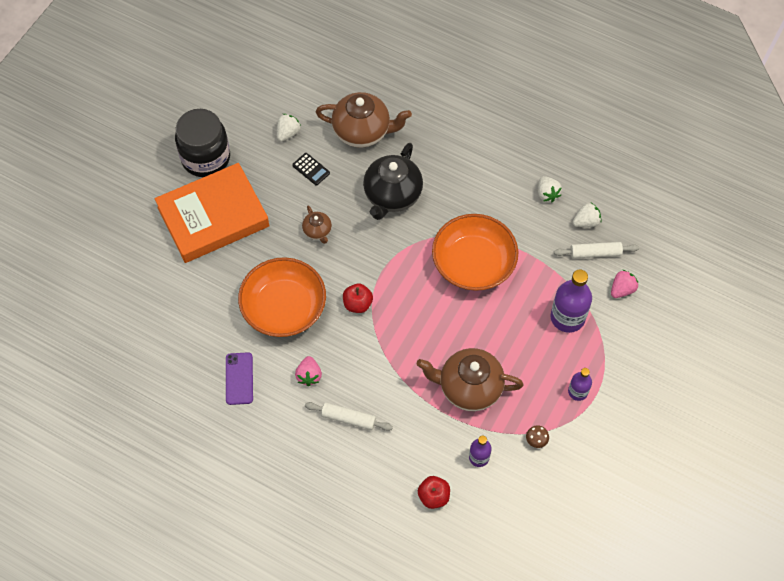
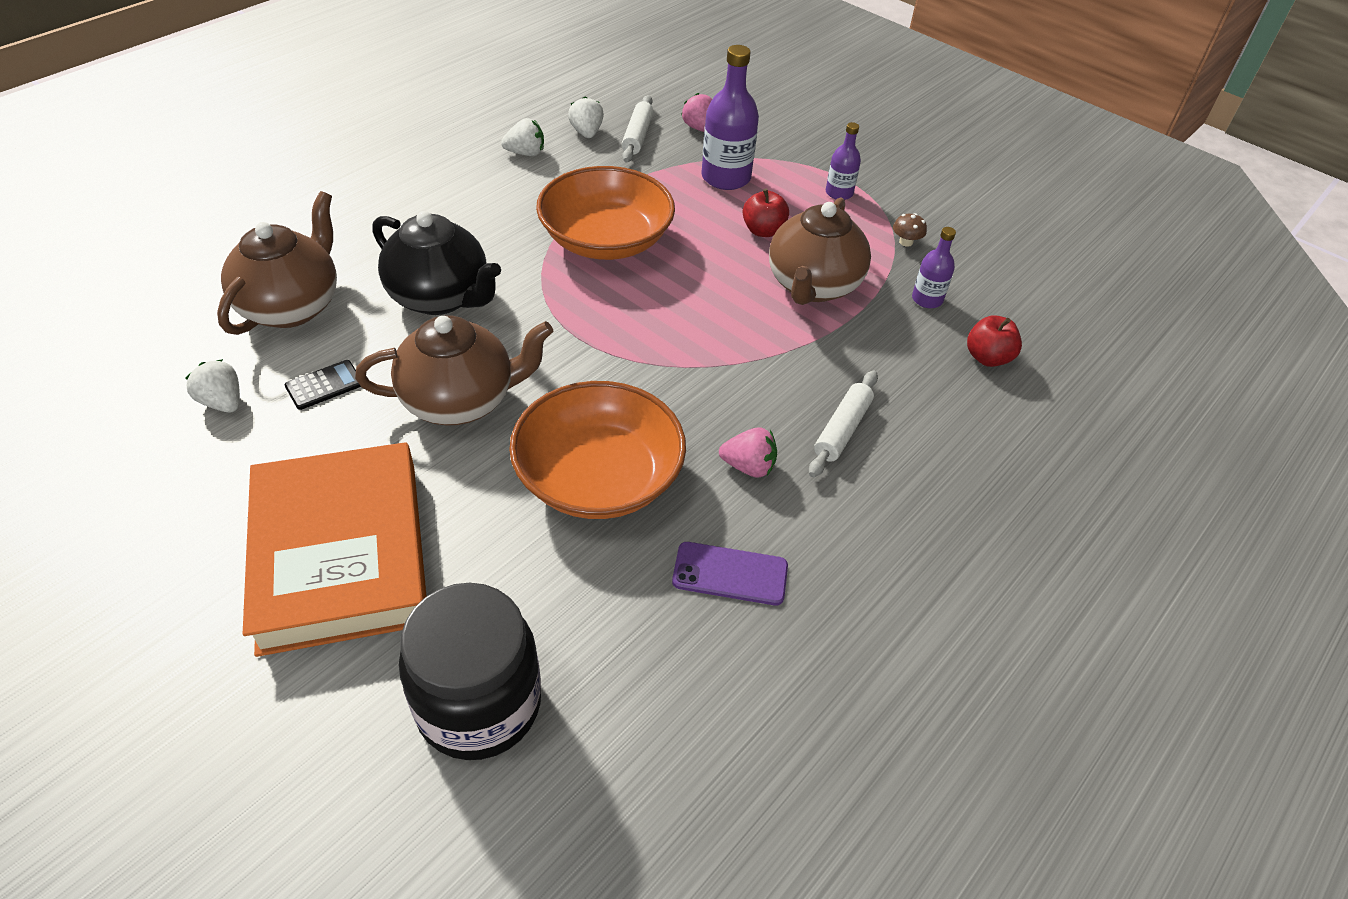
camera: 80 degrees left, 15 degrees down
black jar [175,109,230,177] -> black jar moved to [399,583,541,760]
brown teapot [302,206,332,244] -> brown teapot [355,316,553,425], size x2.03
red apple [343,283,373,313] -> red apple moved to [743,188,789,237]

